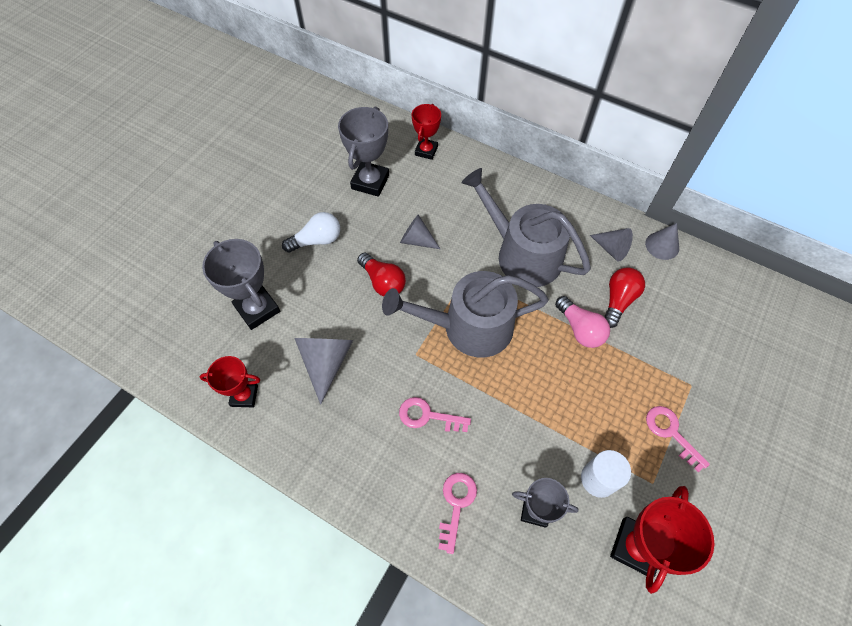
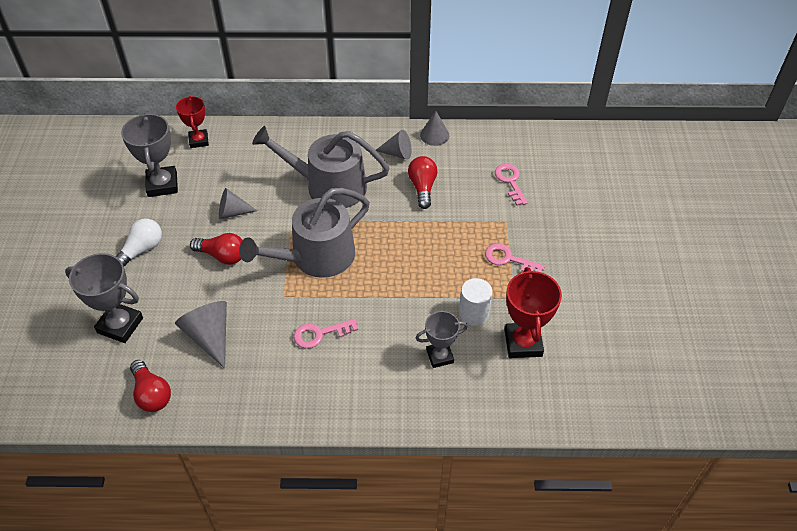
camera: 30 degrees left, 10 degrees down
red trophy [200,356,260,408] -> red light bulb [130,360,171,412]
pink key [438,473,477,554] -> pink key moved to [495,164,528,206]
pink light bulb [555,296,610,348] -> none

